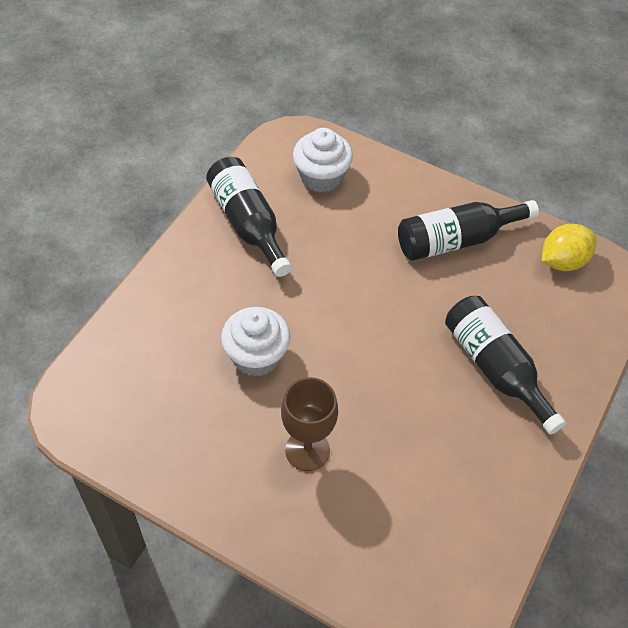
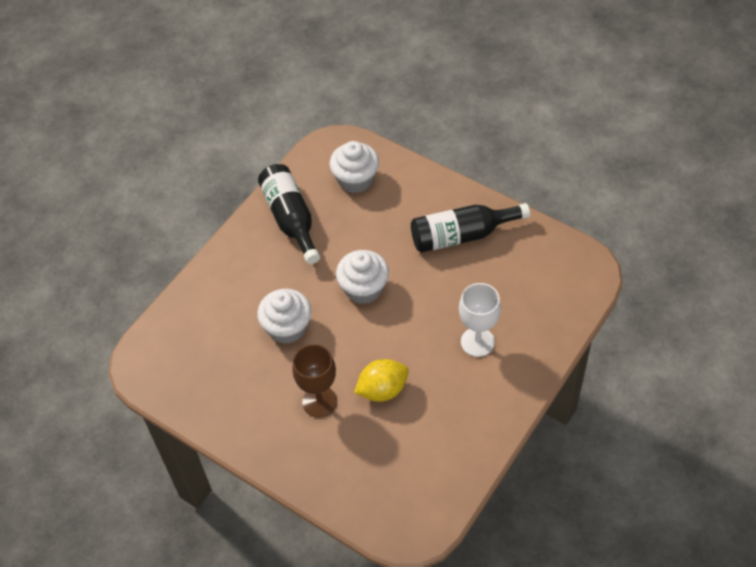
camera: 10 degrees right, 0 degrees up
black bottle [445,296,566,435] -> white goblet [459,283,501,357]
yellow lemon [542,224,596,271] -> yellow lemon moved to [354,359,409,402]
none -> white cupcake [336,250,389,304]

